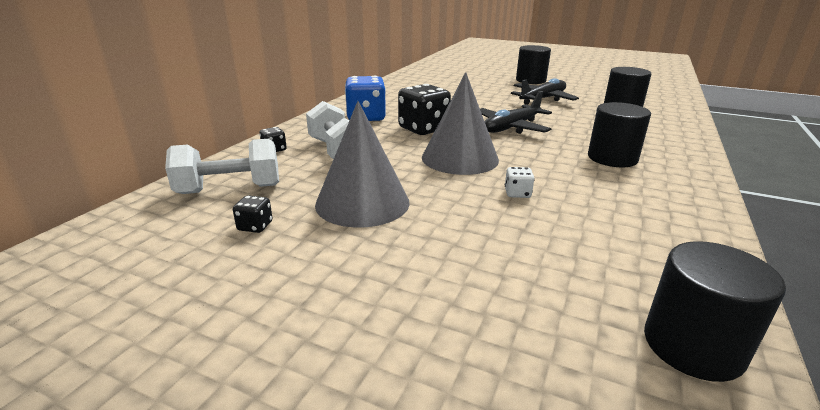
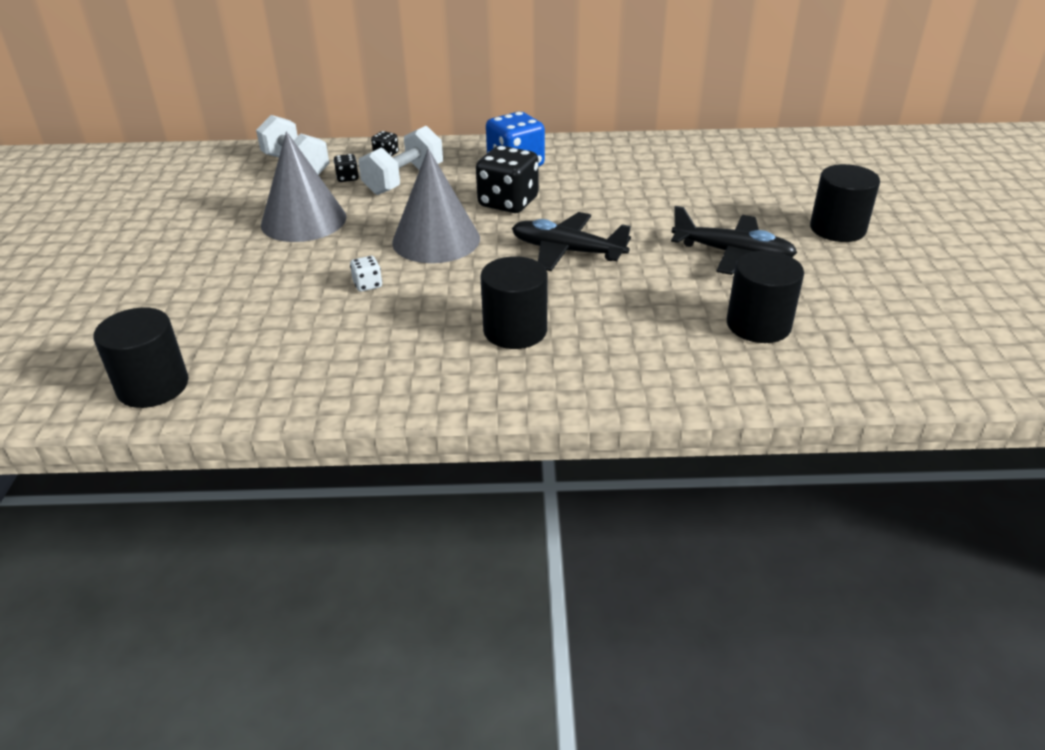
camera: 65 degrees right, 10 degrees up
black dice [233,195,273,233] -> black dice moved to [334,154,359,182]

